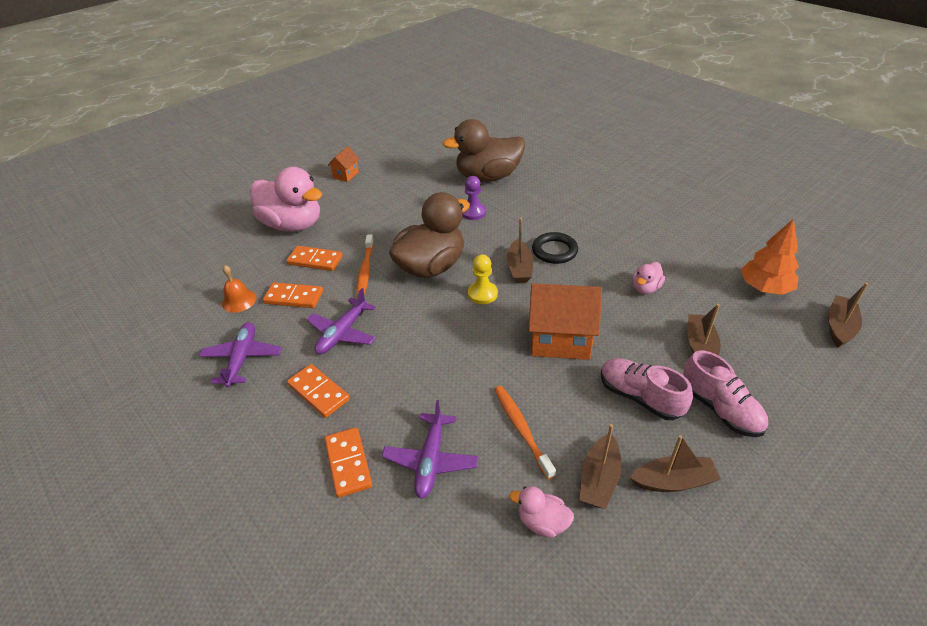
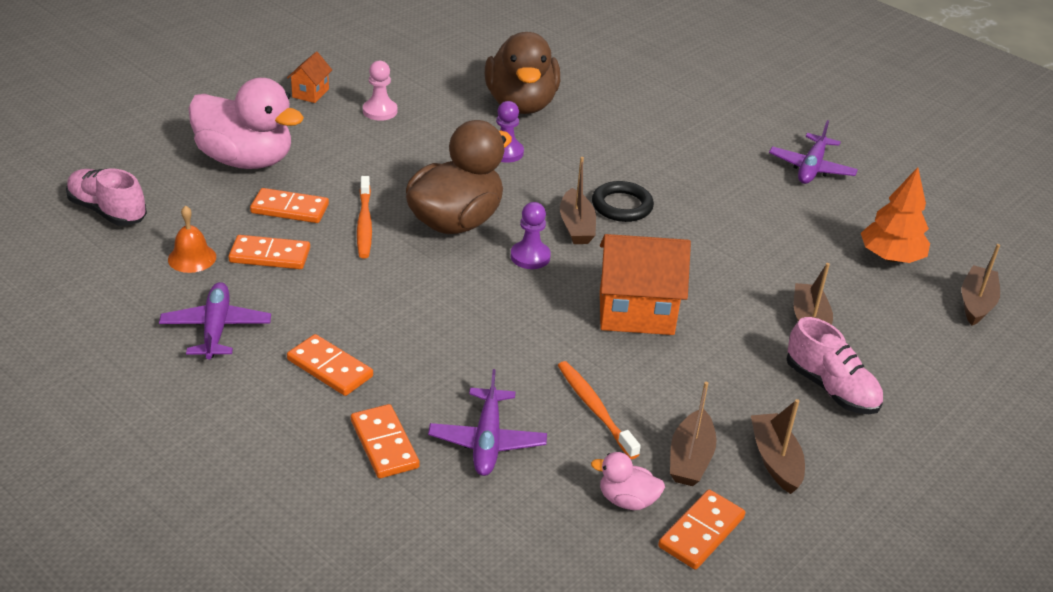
camera: 10 degrees left, 5 degrees down
purple plane [307,288,376,354] -> purple plane moved to [769,120,858,184]
brown duck [442,119,525,182] -> brown duck turned 75 degrees counterclockwise [485,32,560,114]
yellow pawn [468,255,498,304] -> purple pawn [511,202,551,269]
pink shoe [601,358,693,420] -> pink shoe moved to [66,168,147,226]
brown boat [629,435,721,492] -> brown boat turned 90 degrees counterclockwise [751,399,805,494]
pink duck [633,262,665,294] -> none
none -> pink pawn [363,61,398,121]
none -> orange domino [658,489,745,570]

